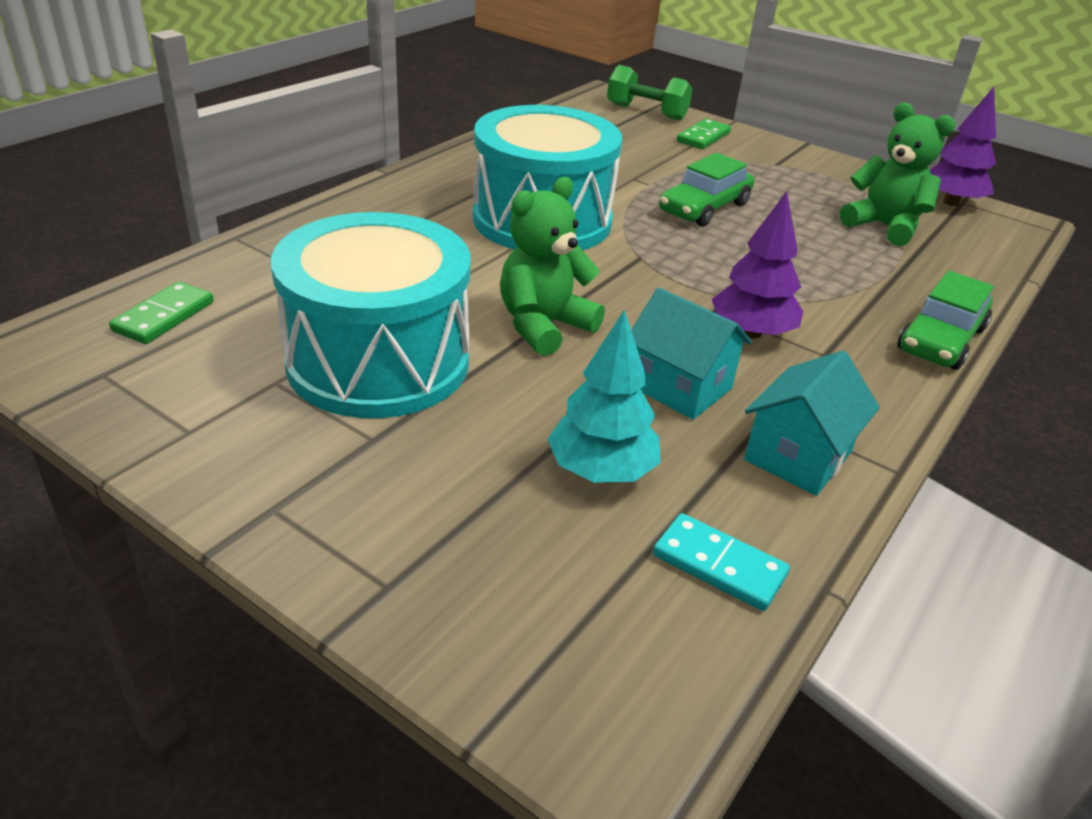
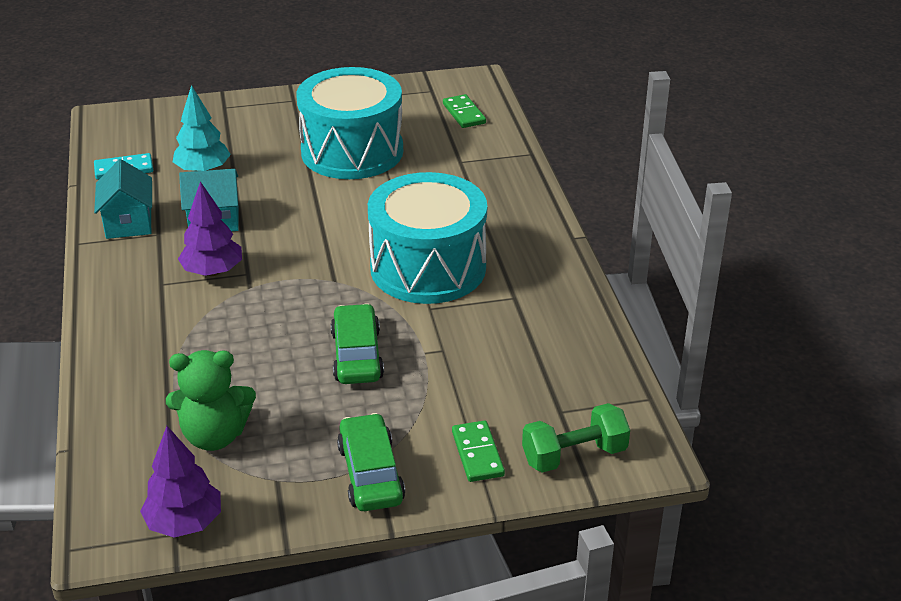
camera: 135 degrees right, 0 degrees up
green teddy bear [500,177,605,356] -> none
green car [897,271,994,370] -> green car moved to [337,413,405,511]

